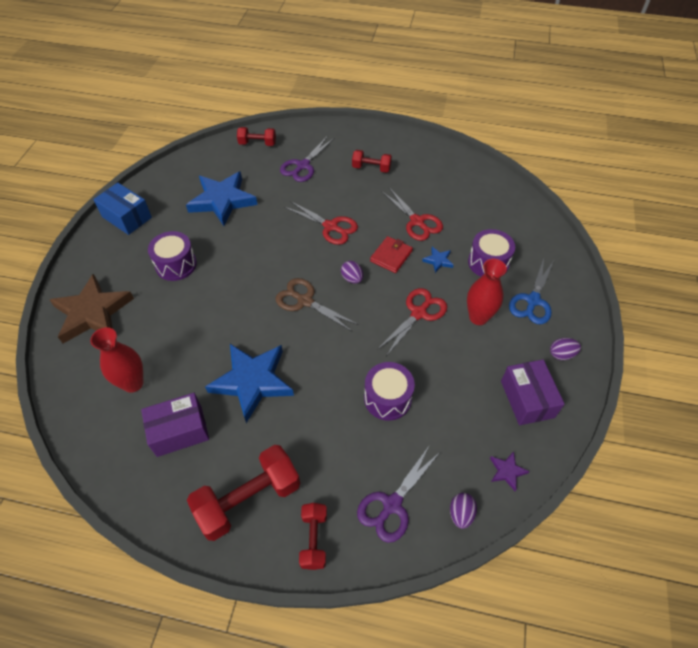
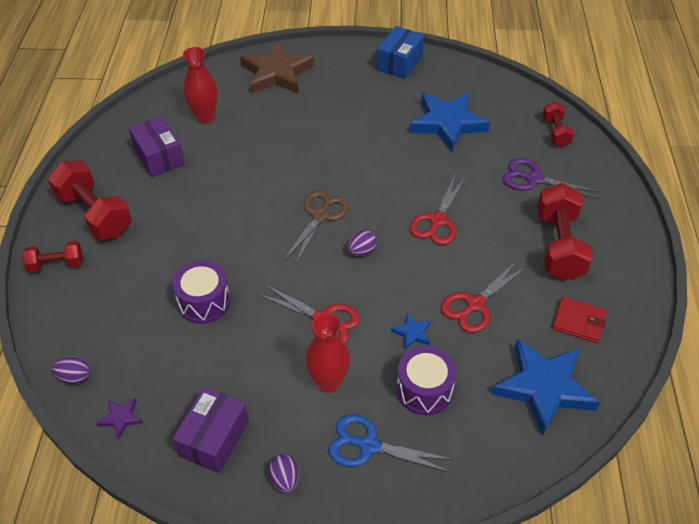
camera: 80 degrees right, 5 degrees down
purple drum [148,231,197,281] -> none
blue star [205,344,294,423] -> blue star moved to [491,339,600,436]
red dumbbell [352,150,392,173] -> red dumbbell [537,183,593,280], size x1.81
purple scissors [357,445,441,543] -> none
red wallet [370,236,413,273] -> red wallet moved to [552,297,607,343]
purple box [501,360,565,425] -> purple box turned 45 degrees counterclockwise [172,387,249,473]

